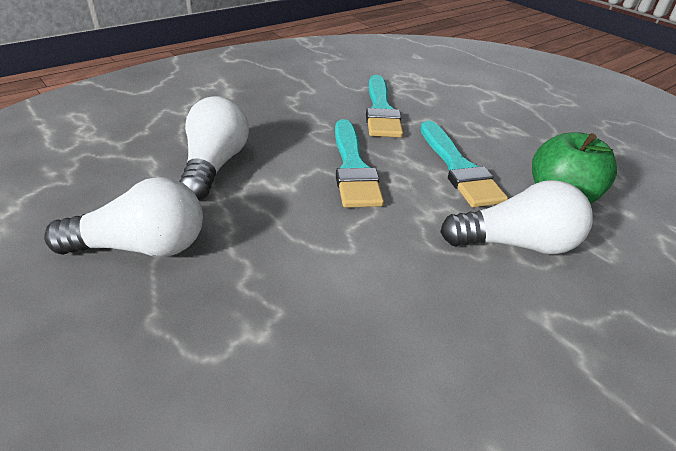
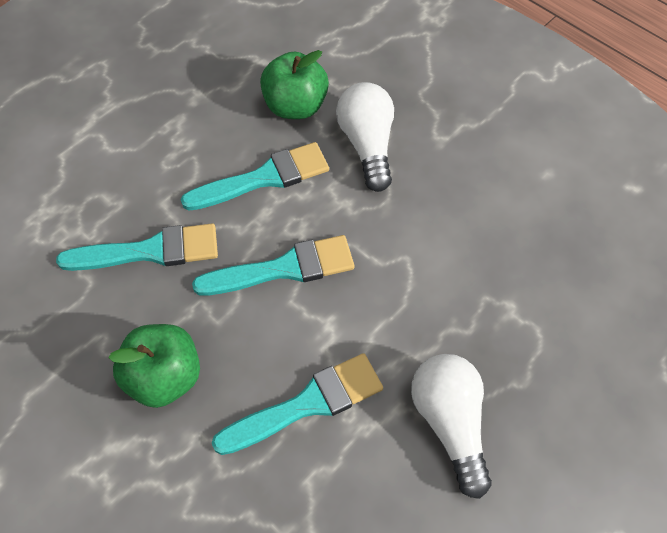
camera: 95 degrees left, 20 degrees up
white light bulb [179,96,249,200] -> turquoise brush [212,353,383,455]
none -> green apple [109,324,200,408]

